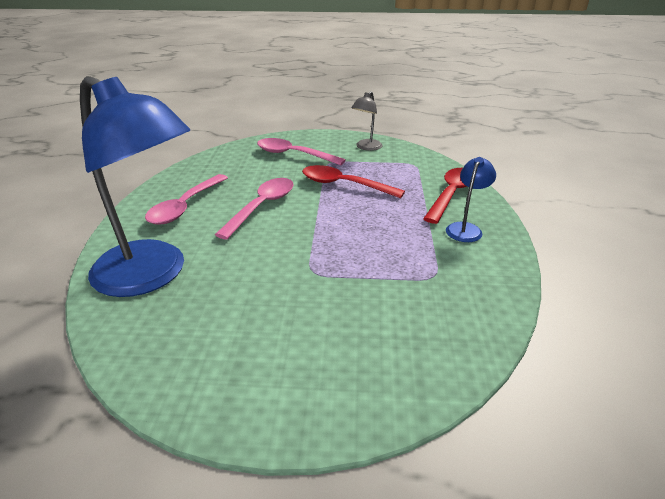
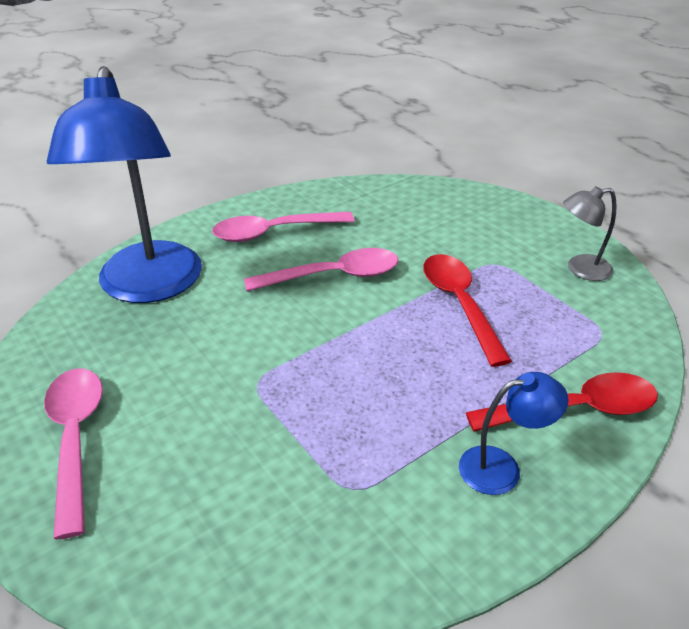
camera: 50 degrees right, 5 degrees up
pink spoon [257,138,346,165] -> pink spoon moved to [44,368,103,540]

